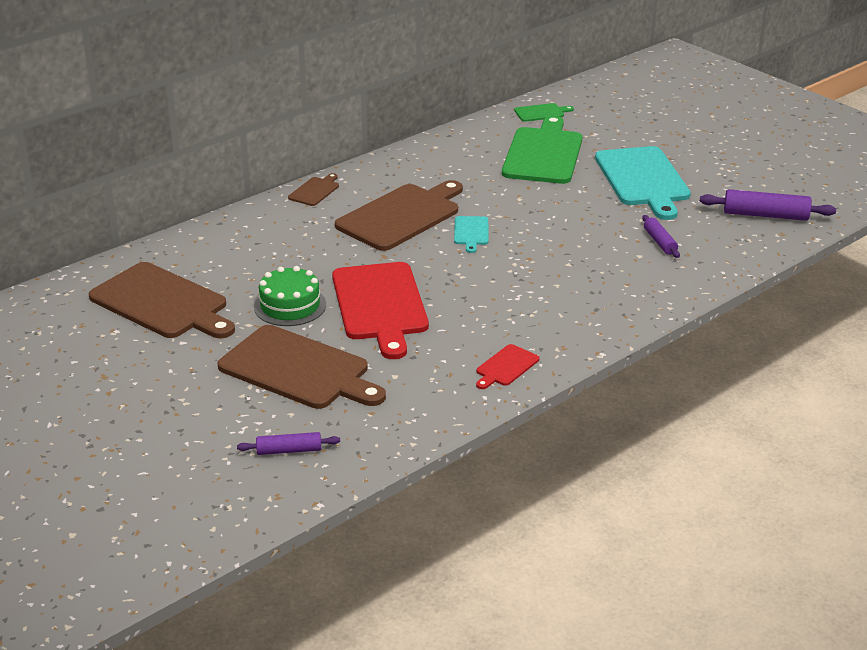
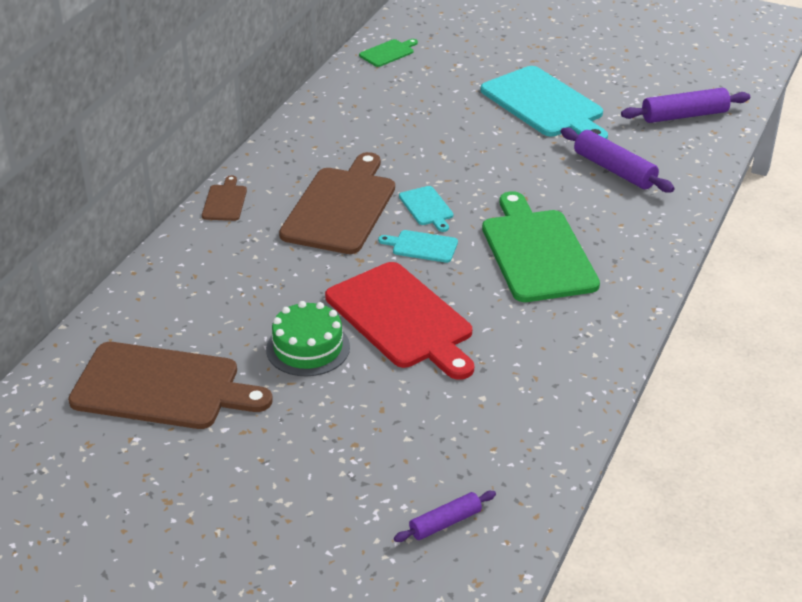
camera: 25 degrees left, 5 degrees up
brown cutting board [218,325,386,409] -> none
red cutting board [476,344,539,389] -> none
green cutting board [502,116,582,184] -> green cutting board moved to [482,191,600,302]
purple rolling pin [642,215,680,258] -> purple rolling pin [561,128,674,193], size x1.66
none -> turquoise cutting board [378,230,458,263]

